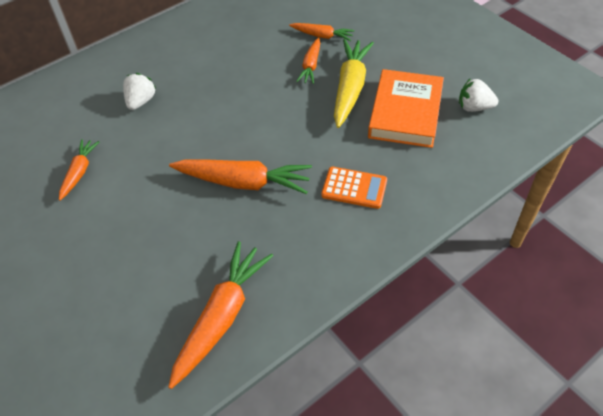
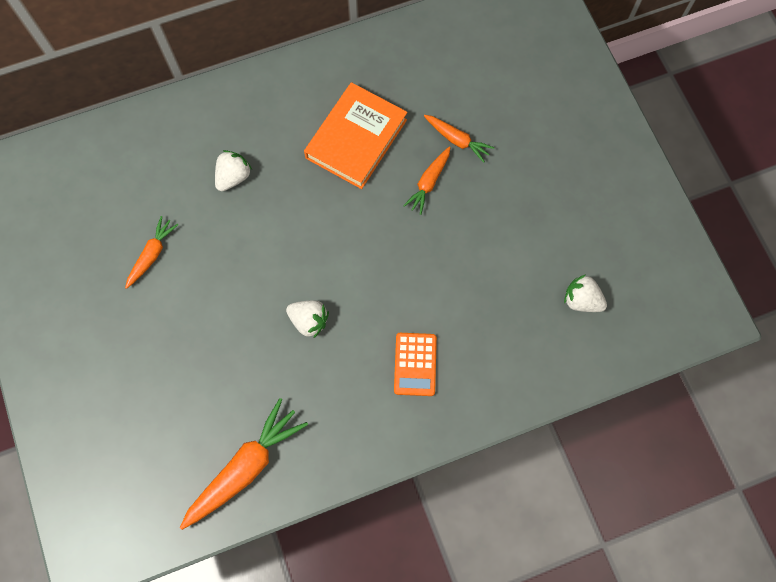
camera: 15 degrees right, 20 degrees up
orange carrot [169,160,312,194] -> white strawberry [286,300,329,338]
orange calculator [321,167,387,209] -> orange calculator turned 60 degrees clockwise [394,333,437,396]
yellow carrot [334,39,374,128] -> none
orange book [368,69,444,148] -> orange book moved to [304,82,407,189]

